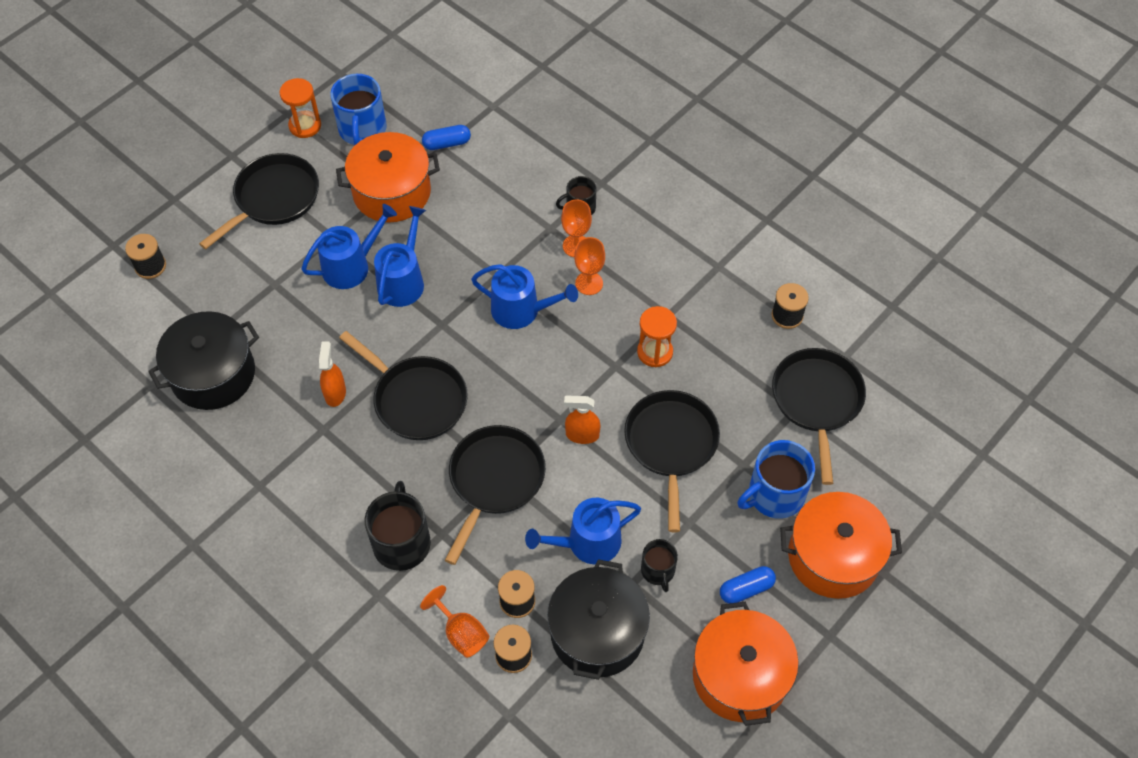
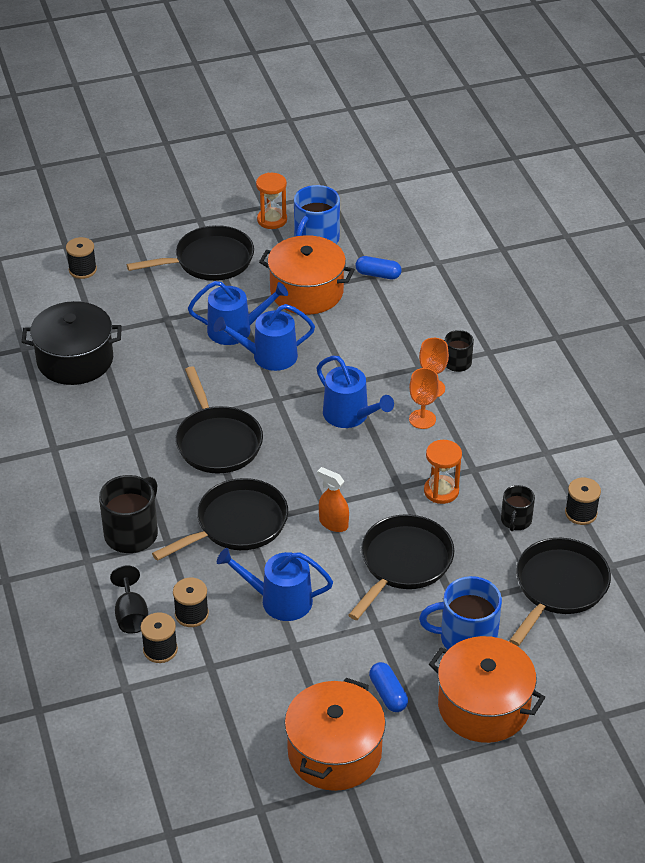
camera: 30 degrees right, 15 degrees down
orange spray bottle [319,341,346,407] -> none
blue watering can [374,206,426,307] -> blue watering can turned 150 degrees counterclockwise [213,304,315,371]
orange goblet [420,585,489,658] -> black goblet [110,566,148,634]
black pot [547,559,650,680] -> none
black mug [641,539,678,592] -> black mug moved to [501,485,535,531]
blue capsule [720,566,776,604] -> blue capsule turned 60 degrees clockwise [369,662,408,712]

